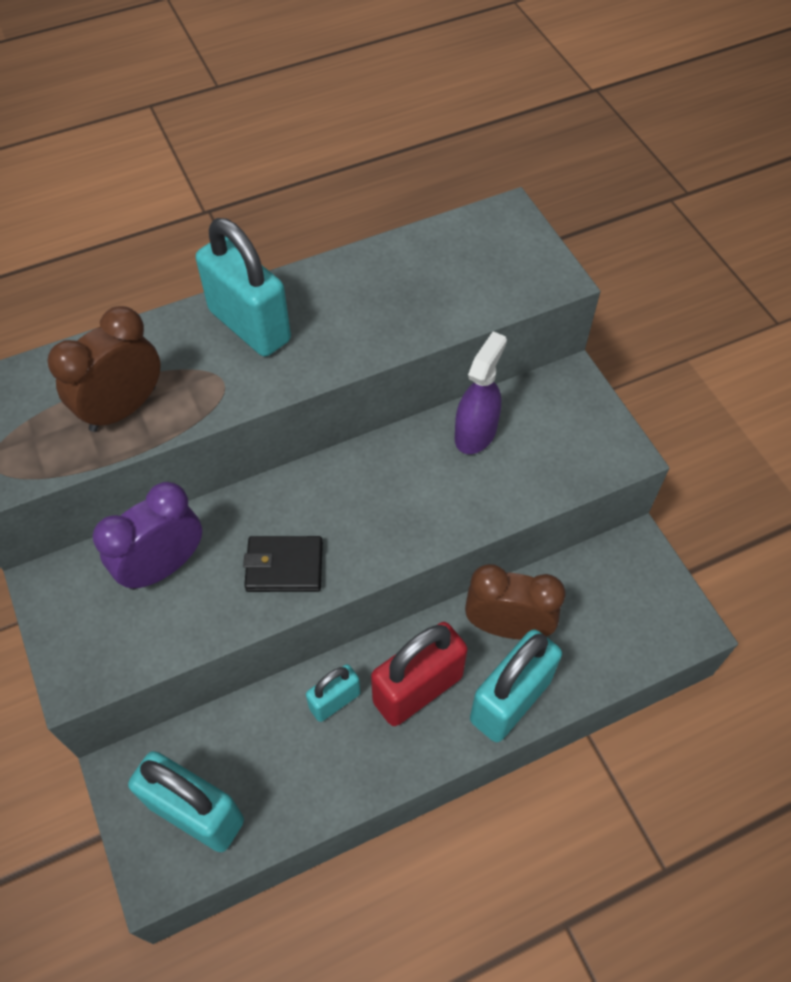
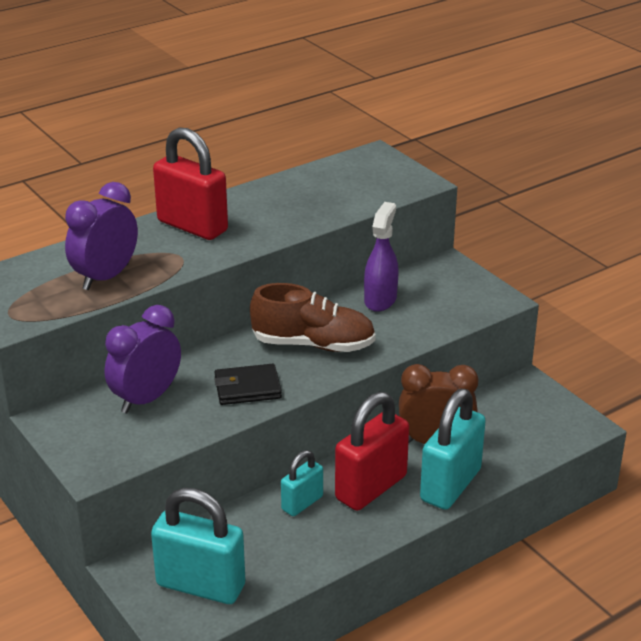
camera: 10 degrees left, 25 degrees down
brown clock [47,306,161,432] -> purple clock [65,182,138,290]
turquoise padlock [196,218,291,357] -> red padlock [153,127,228,240]
none -> brown shoe [250,283,376,352]

